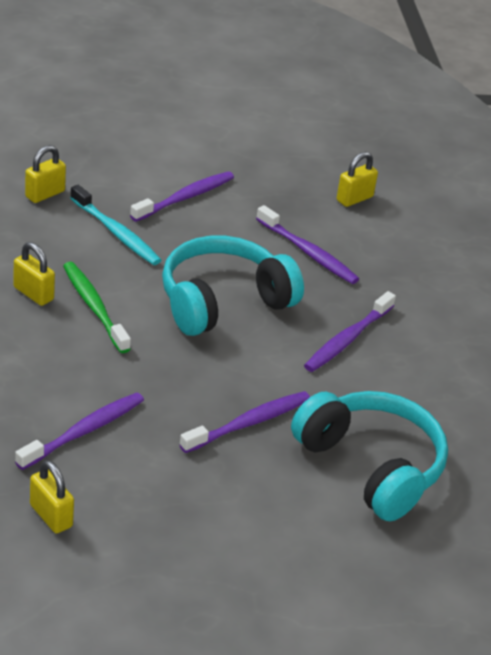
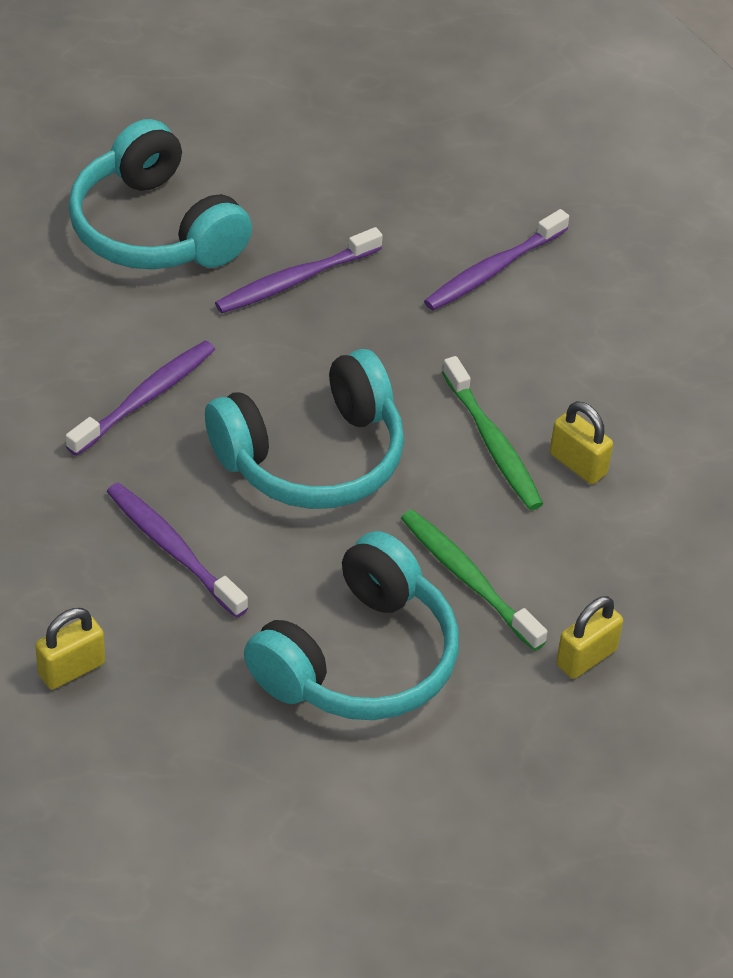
camera: 175 degrees left, 10 degrees up
yellow padlock [30,460,74,534] -> none
turquoise toothbrush [70,185,161,265] -> green toothbrush [401,510,548,651]
purple toothbrush [130,171,234,222] -> turquoise headphones [244,531,459,720]

